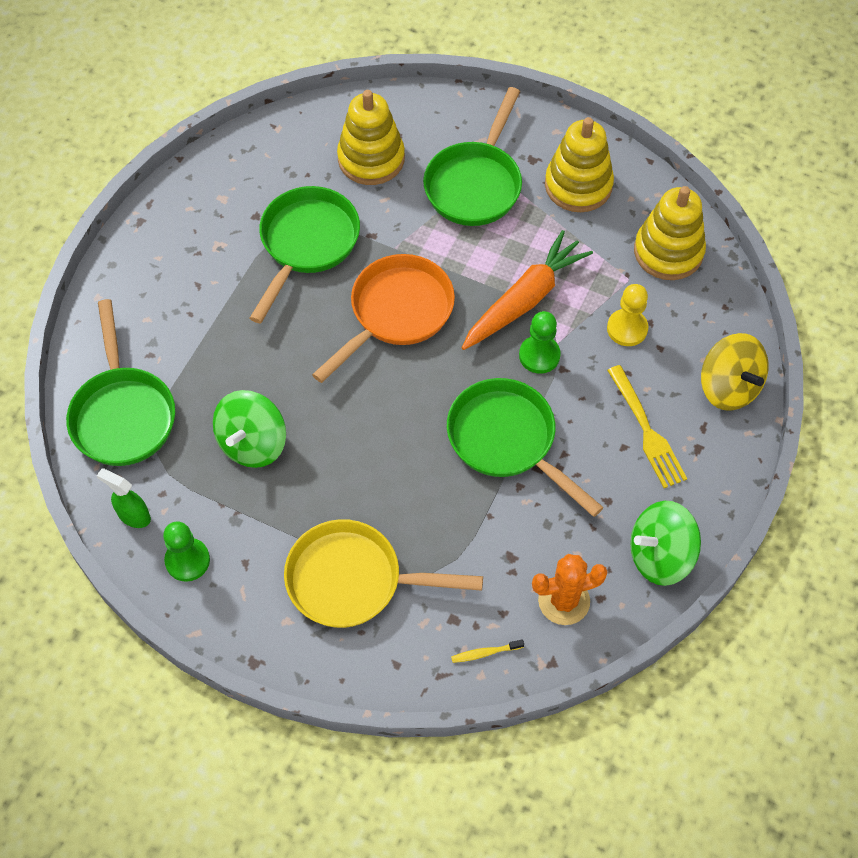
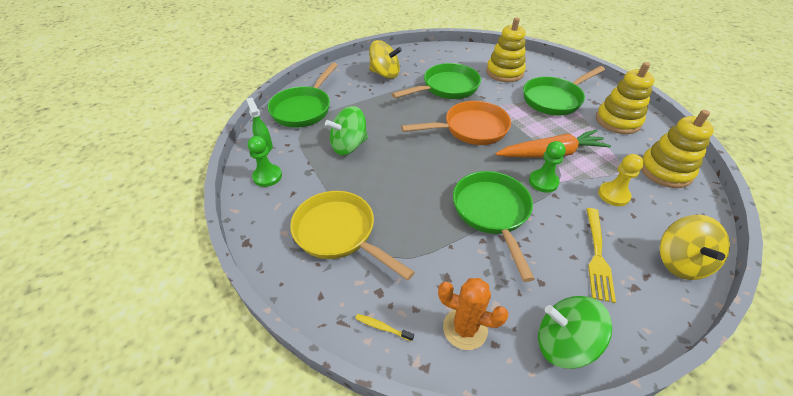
camera: 35 degrees right, 15 degrees down
none -> yellow spinning top [369,40,402,79]

